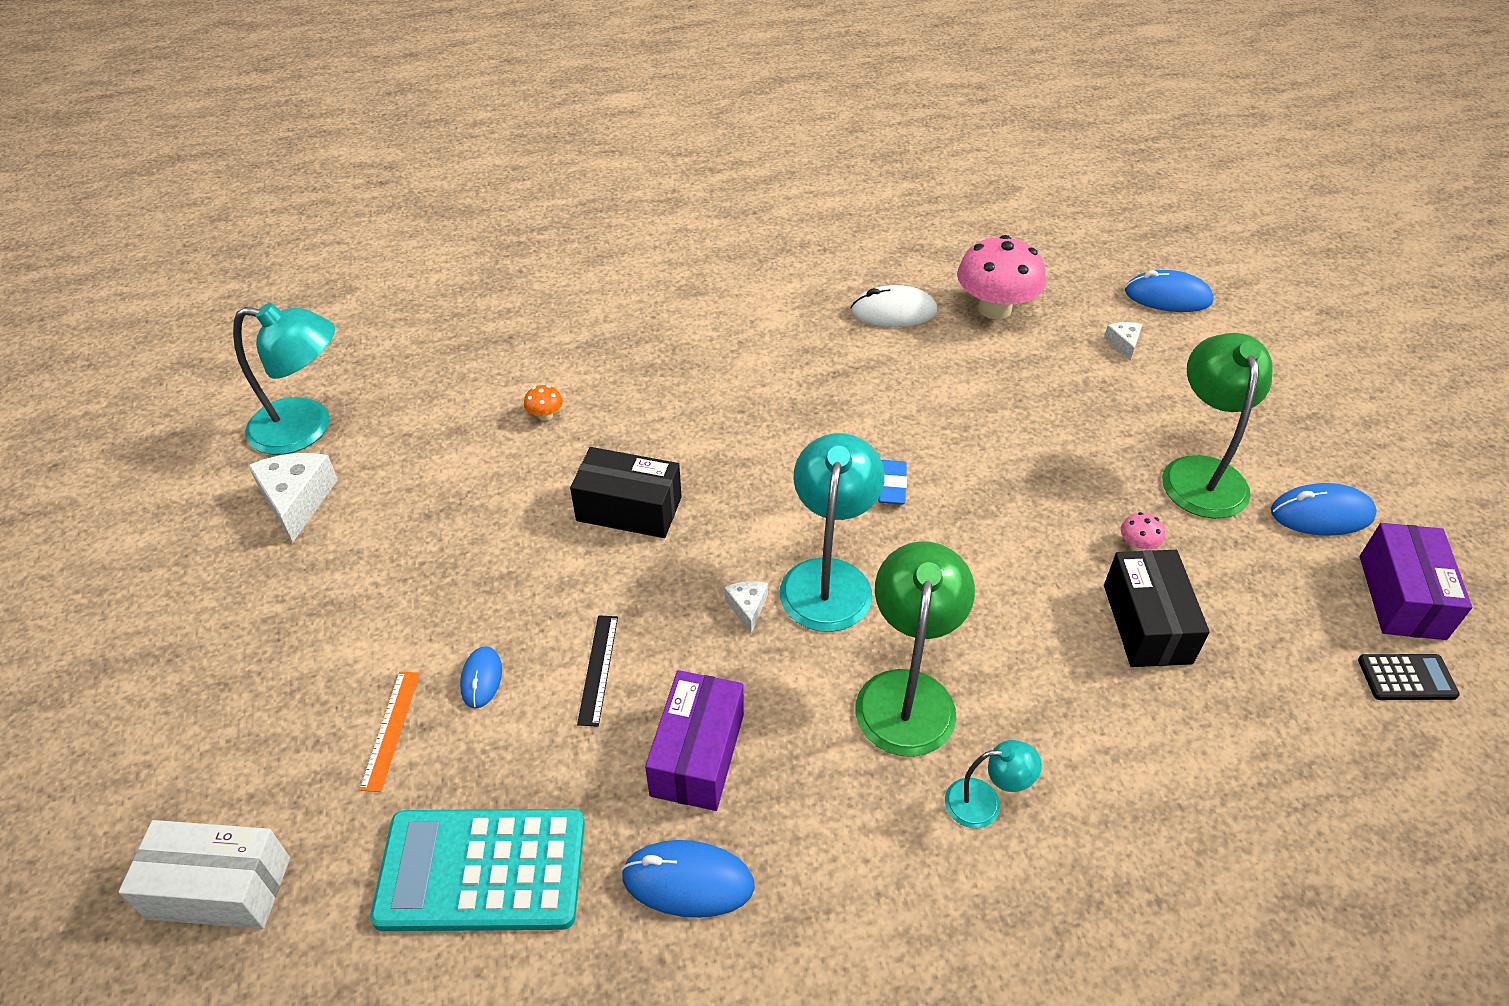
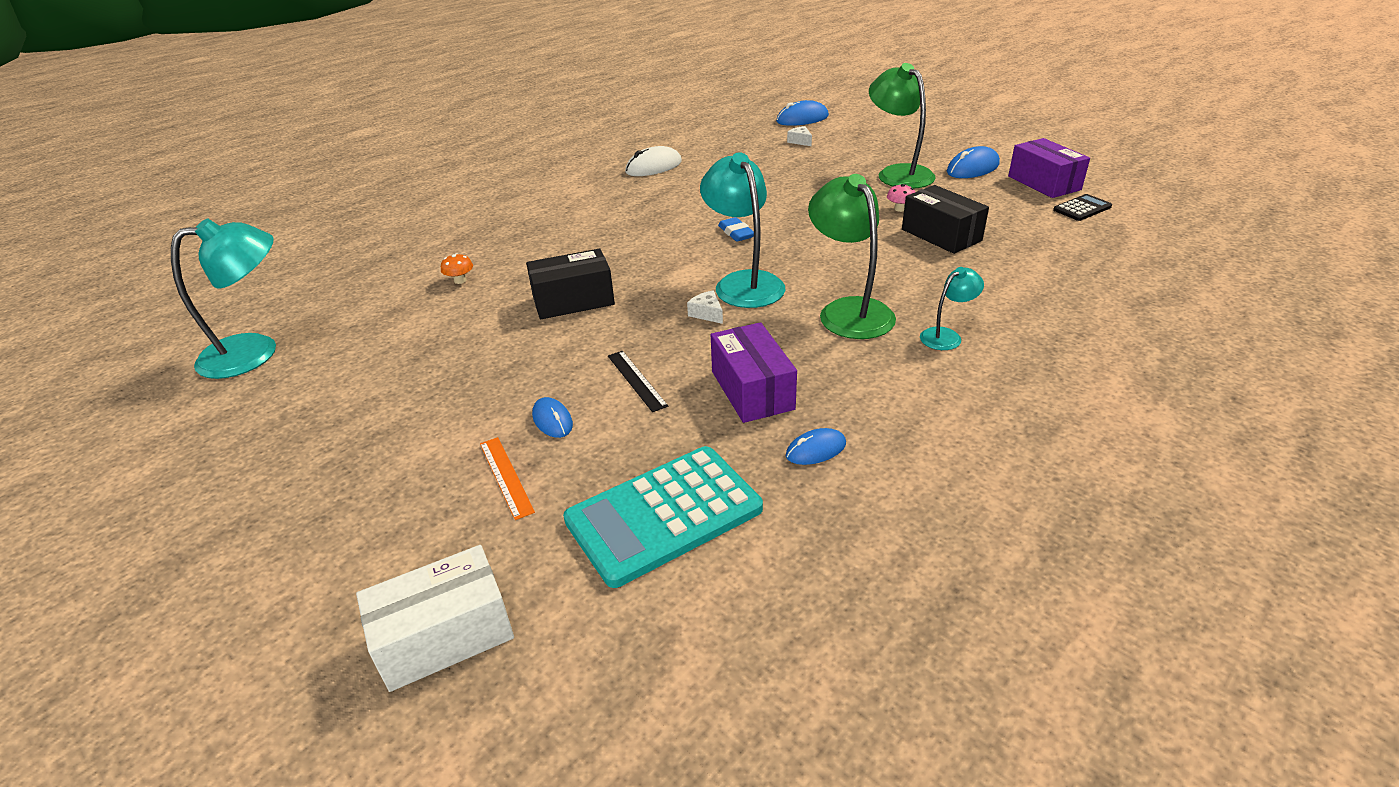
camera: 30 degrees left, 10 degrees down
white cheese [248,453,338,542] -> none
blue mouse [621,840,755,918] -> blue mouse [786,428,846,465], size x0.61
pink mushroom [957,235,1046,320] -> none

